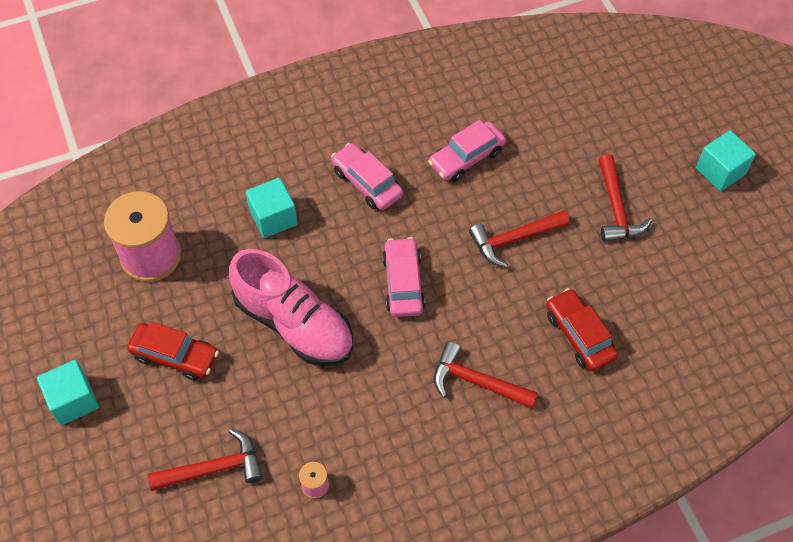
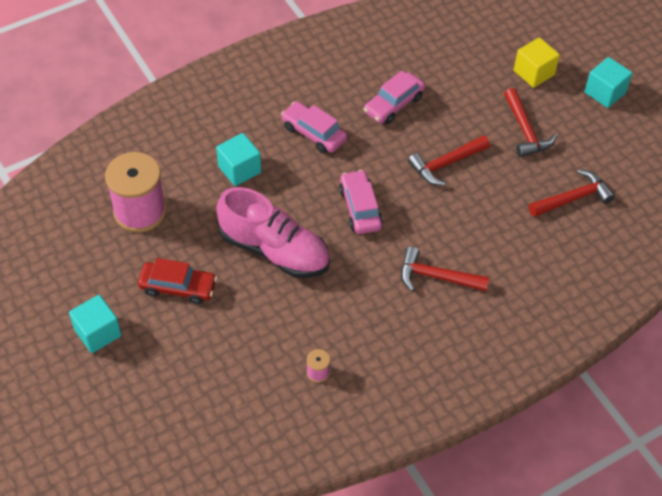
camera: 10 degrees left, 5 degrees down
red hammer [148,429,263,491] -> red hammer moved to [529,169,615,217]
red car [546,288,618,372] -> none
none -> yellow cube [514,37,560,88]

